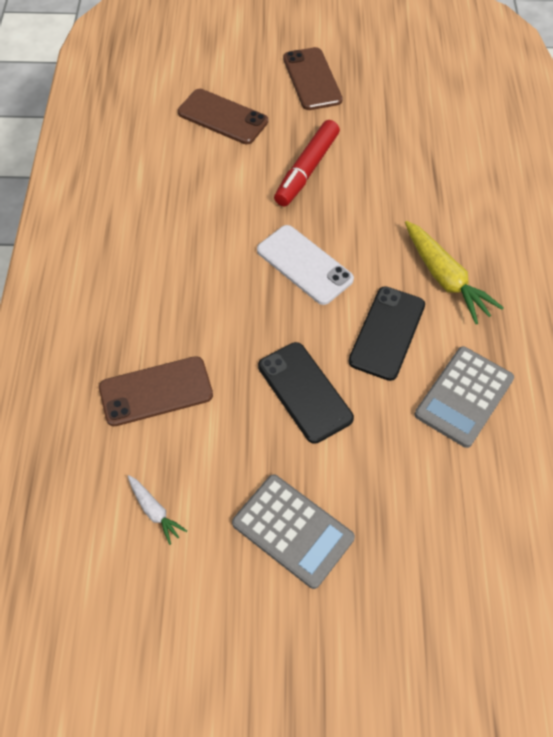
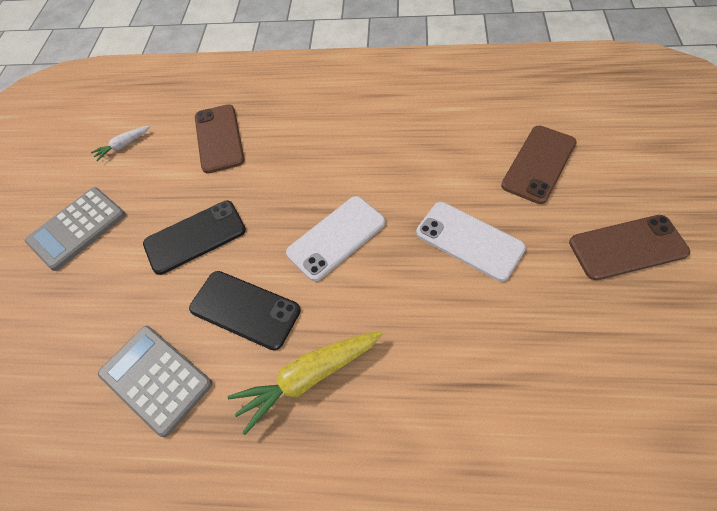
camera: 100 degrees right, 0 degrees up
red marker [274,120,340,206] -> white phone [416,202,526,281]

